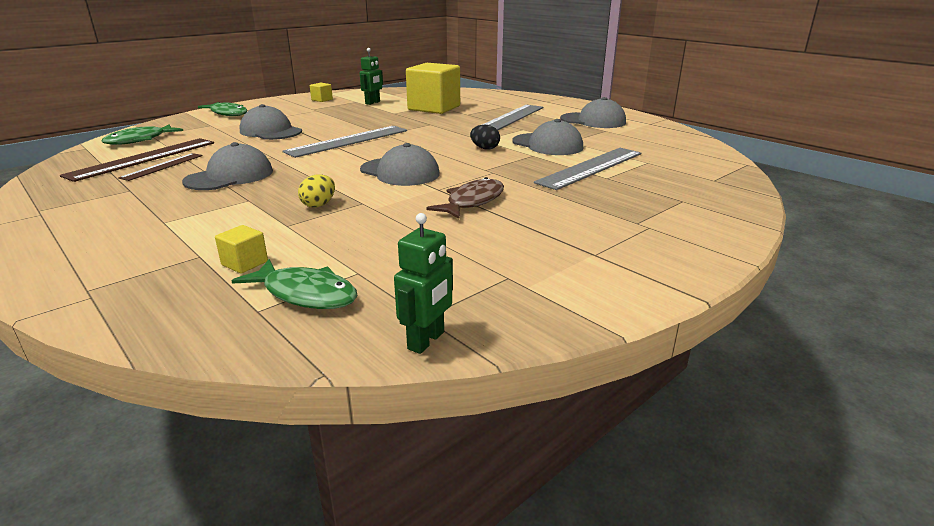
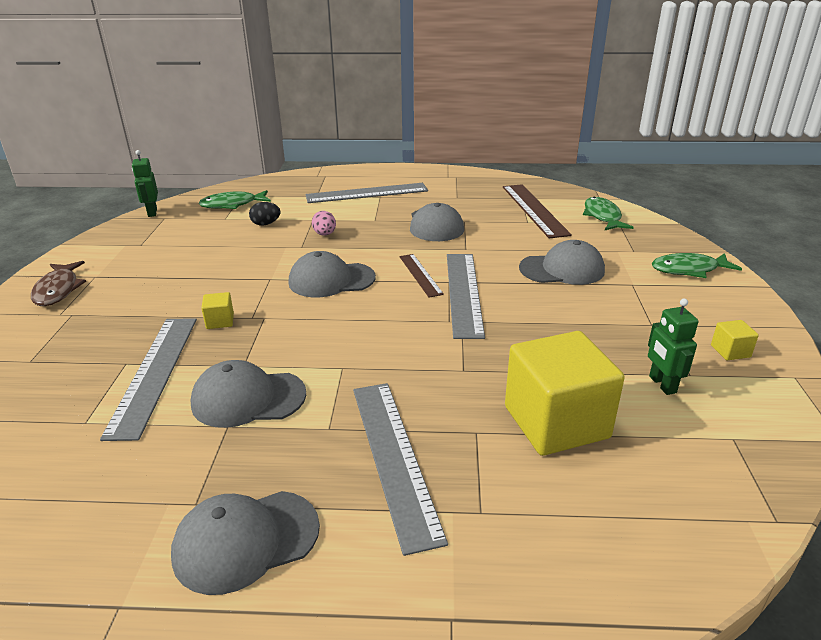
camera: 135 degrees right, 5 degrees up
brown ruler [118,153,203,181] -> brown ruler moved to [400,254,444,298]
yellow cube [215,225,268,273] -> yellow cube moved to [201,292,234,329]
yellow egg [298,174,335,208] -> pink egg [312,211,336,236]
brown fish [426,177,504,219] -> brown fish moved to [31,261,86,306]
black egg [470,125,500,150] -> black egg moved to [249,202,280,226]
none -> grey ruler [305,183,428,203]

